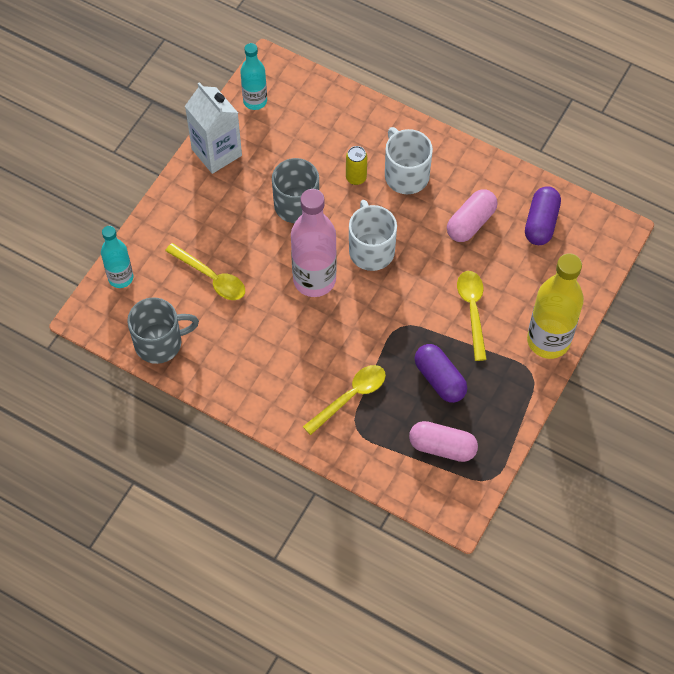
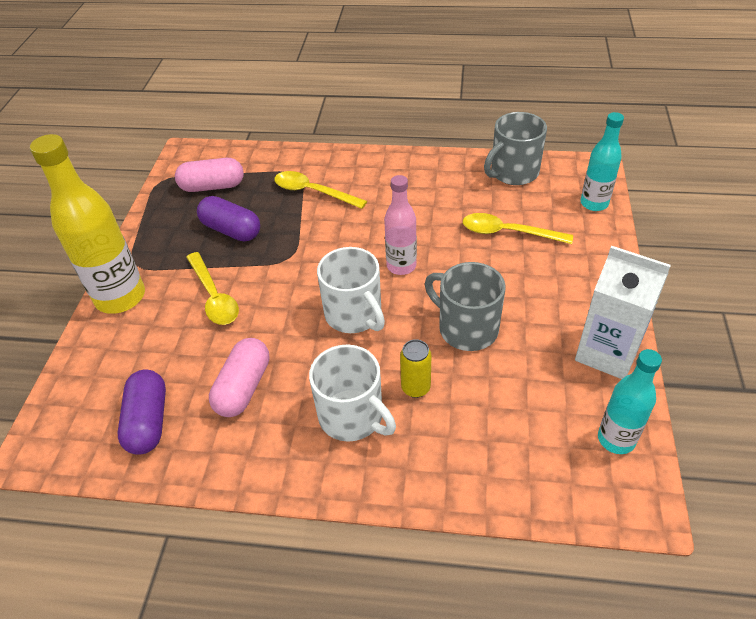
camera: 160 degrees right, 15 degrees down
pink bottle [291,189,337,297] -> pink bottle [384,175,417,275], size x0.60
yellow spoon [303,365,386,435] -> yellow spoon turned 90 degrees clockwise [274,171,367,209]

